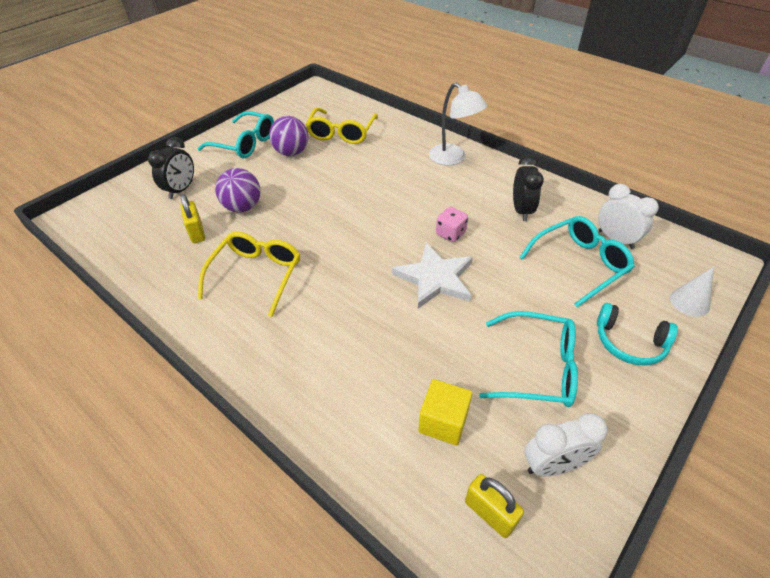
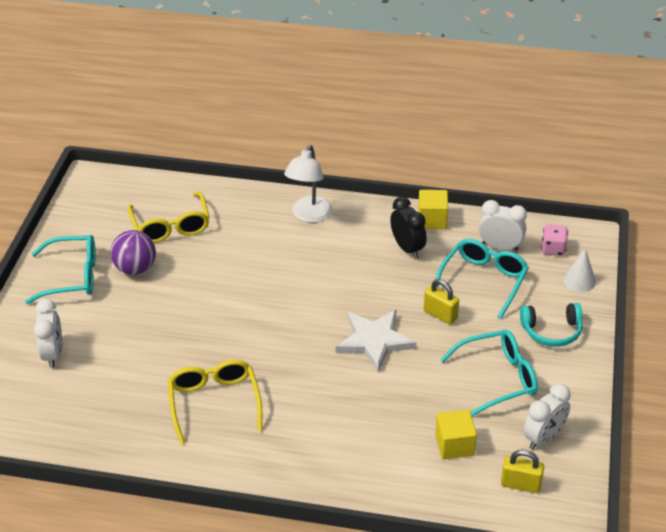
camera: 30 degrees left, 5 degrees down
black clock [148,137,194,199] -> white clock [34,299,62,368]
yellow padlock [180,194,205,243] -> yellow padlock moved to [424,279,459,325]
purple ball [215,168,261,212] -> none
white lamp [429,83,487,165] -> white lamp turned 90 degrees clockwise [284,145,333,223]
pink dice [436,207,468,242] -> pink dice moved to [541,224,568,256]
none -> yellow cube [418,190,448,229]

